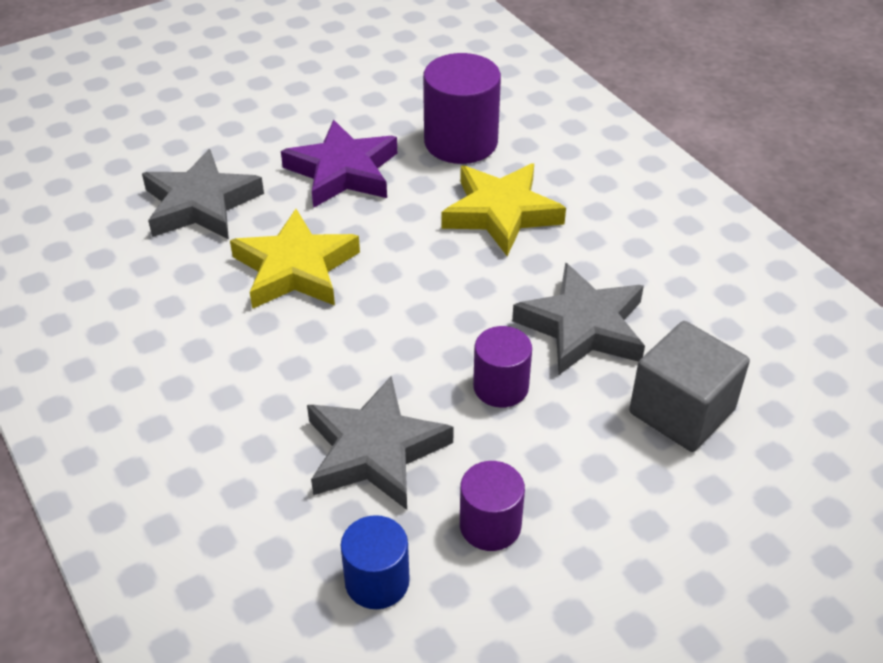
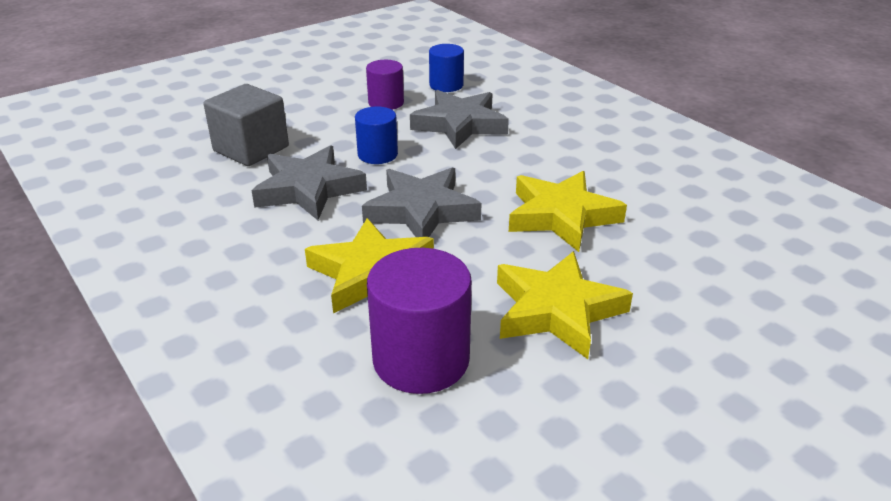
camera: 175 degrees right, 10 degrees down
grey star [142,149,264,239] -> grey star moved to [362,168,482,237]
purple star [281,120,397,208] -> yellow star [497,251,633,359]
purple cylinder [473,326,532,408] -> blue cylinder [355,106,398,164]

